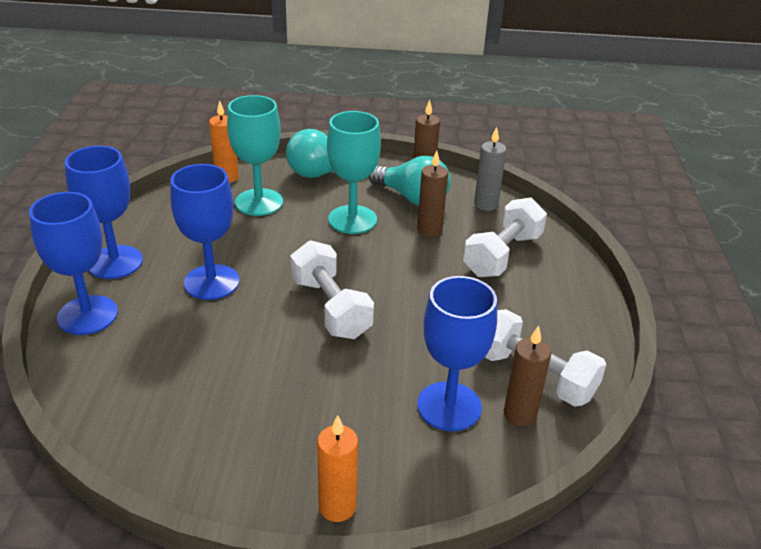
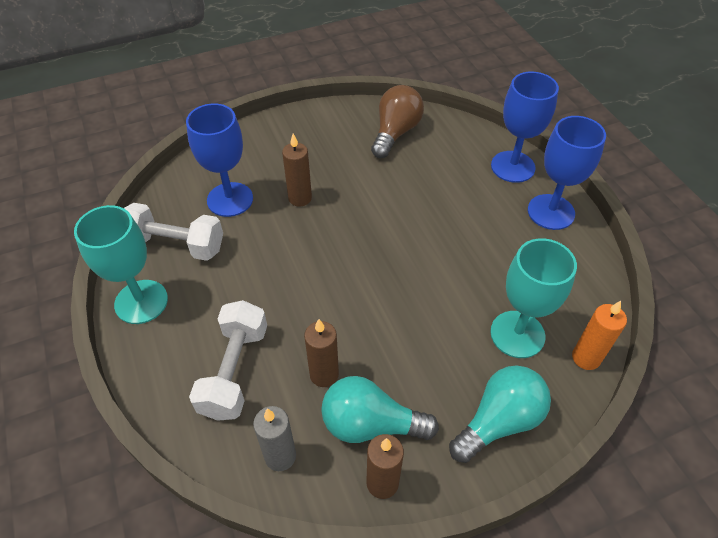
camera: 155 degrees right, 15 degrees up
blue goblet [170,164,240,300] -> none
white dumbbell [290,240,374,339] -> none
orange candle [317,415,358,522] -> none
turquoise goblet [327,111,381,234] -> turquoise goblet moved to [74,205,168,324]
brown candle [504,325,551,427] -> brown candle moved to [282,134,312,207]
none -> brown light bulb [371,85,424,158]

